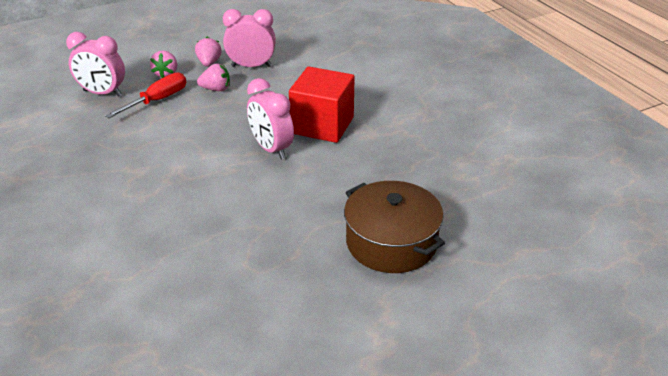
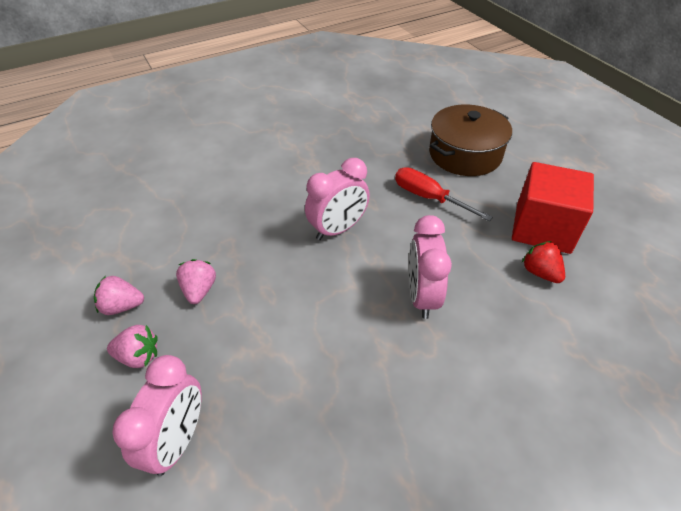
camera: 90 degrees left, 10 degrees up
red screwdriver [105,72,186,118] -> red screwdriver moved to [395,167,493,221]
pink clock [223,9,276,67] -> pink clock moved to [409,215,452,319]
red cube [289,67,355,143] -> red cube moved to [512,162,594,254]
none -> red strawberry [522,241,565,283]

